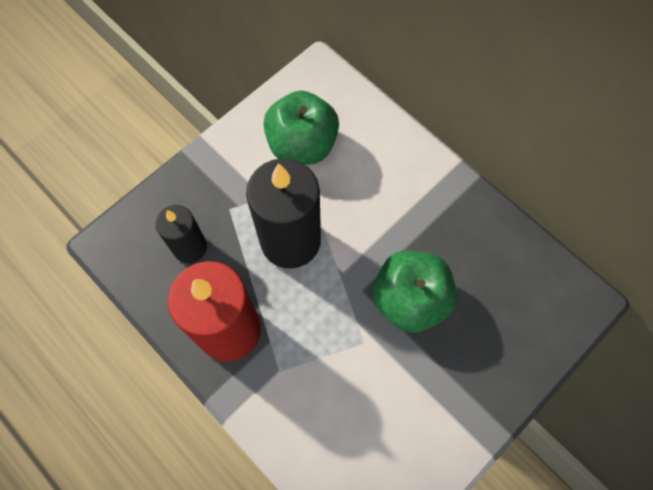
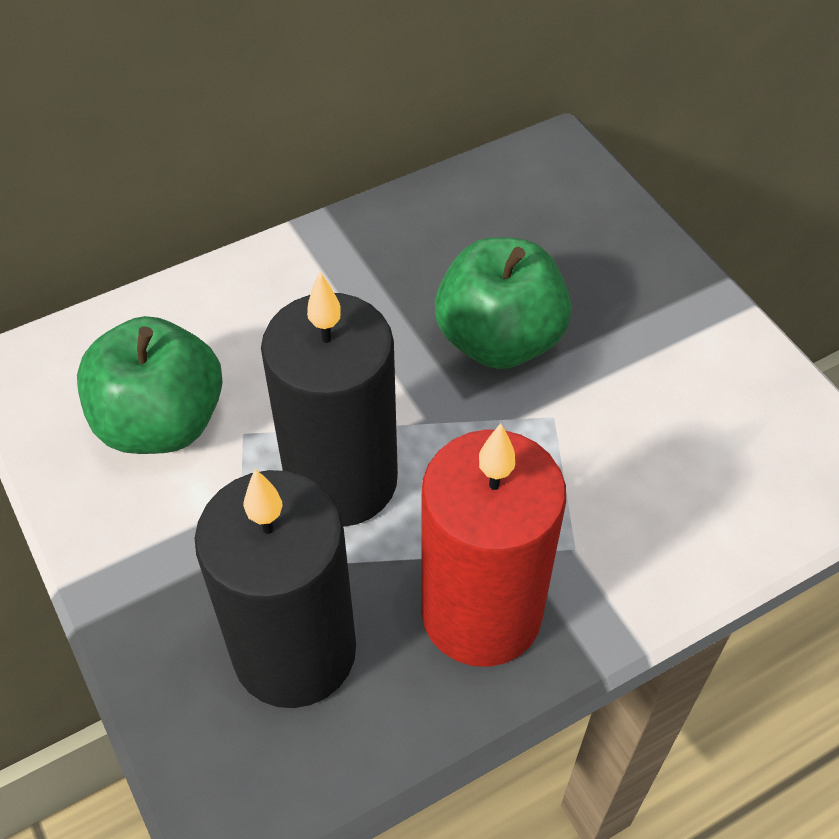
camera: 75 degrees left, 15 degrees down
black candle [155,205,207,263] -> black candle [195,469,356,708], size x1.76

